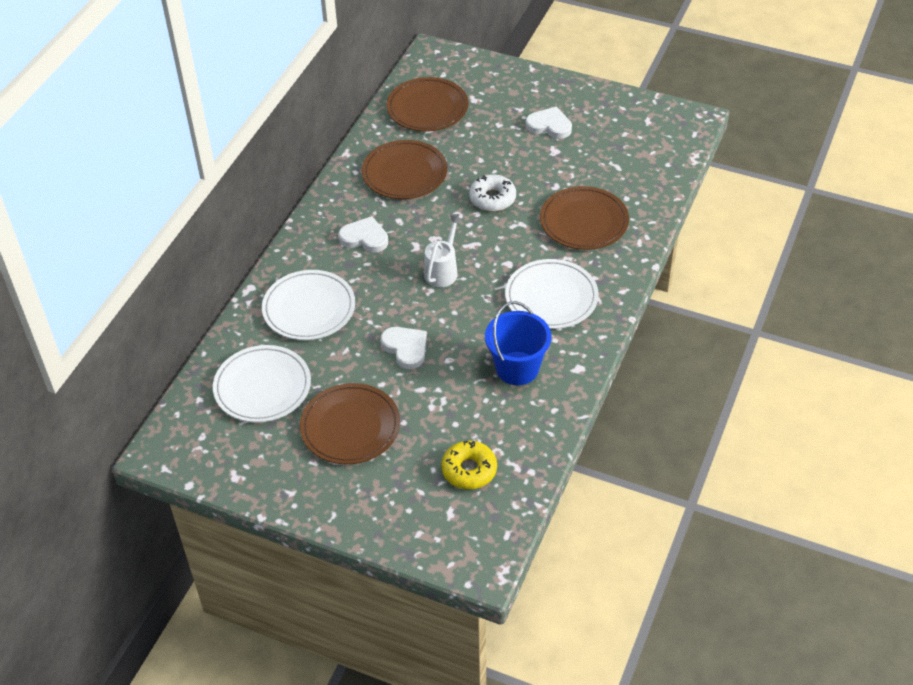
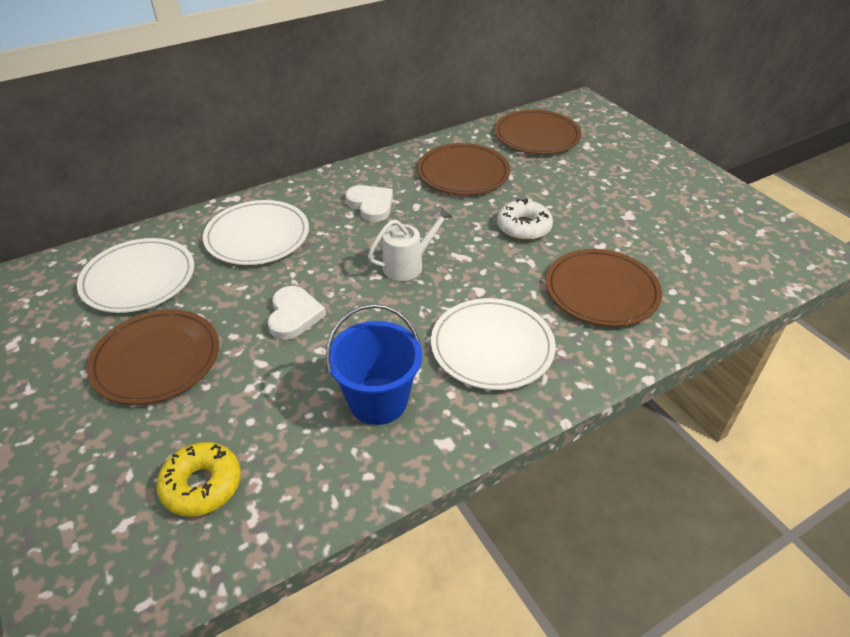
camera: 35 degrees right, 5 degrees down
white heart [526,107,572,139] -> none

